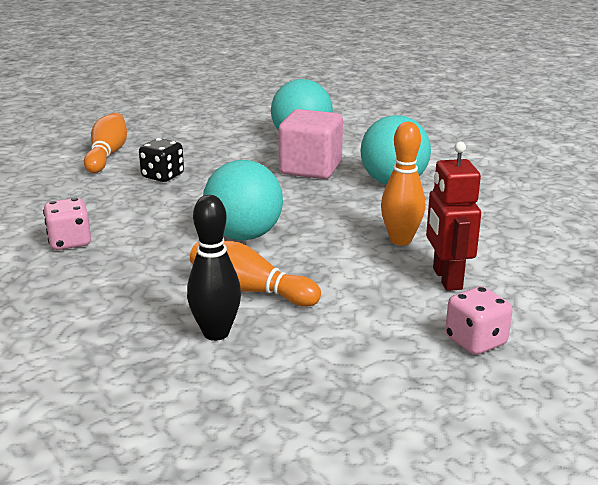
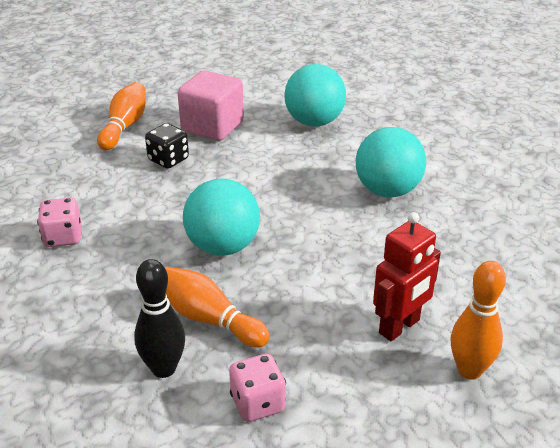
camera: 10 degrees right, 10 degrees up
pink cube [278,109,343,179] -> pink cube moved to [178,70,244,141]
orange bowling pin [381,122,425,245] -> orange bowling pin moved to [451,261,506,380]
red robot [426,142,481,291] -> red robot turned 135 degrees counterclockwise [373,212,441,341]
pink dice [445,286,513,355] -> pink dice moved to [229,354,286,422]

